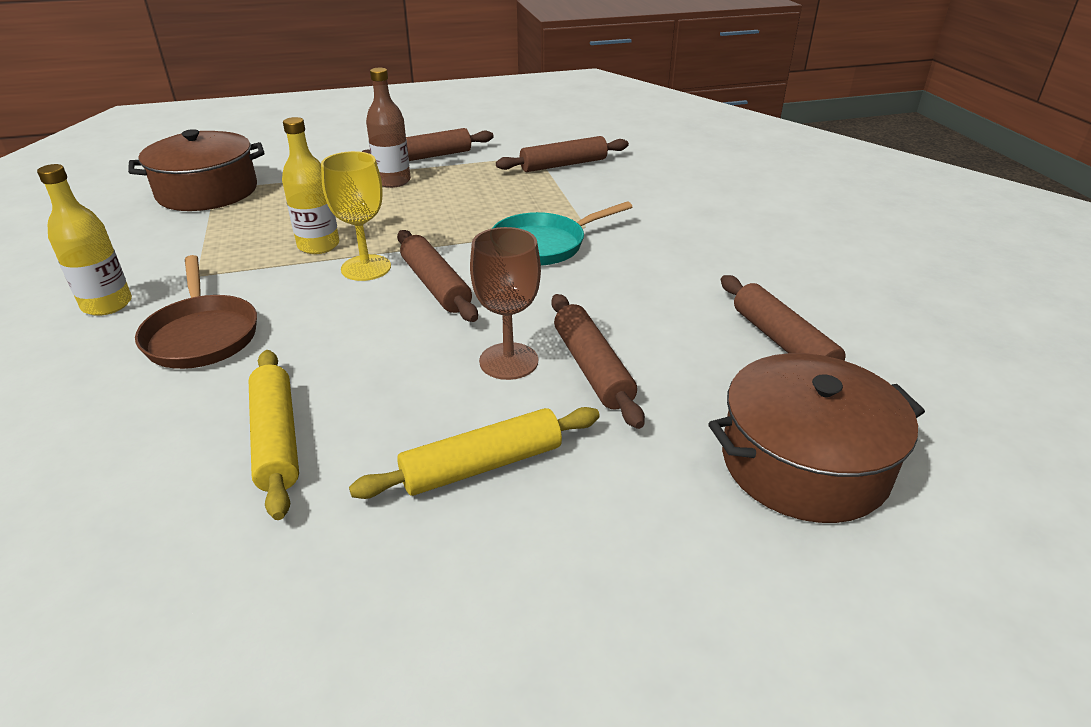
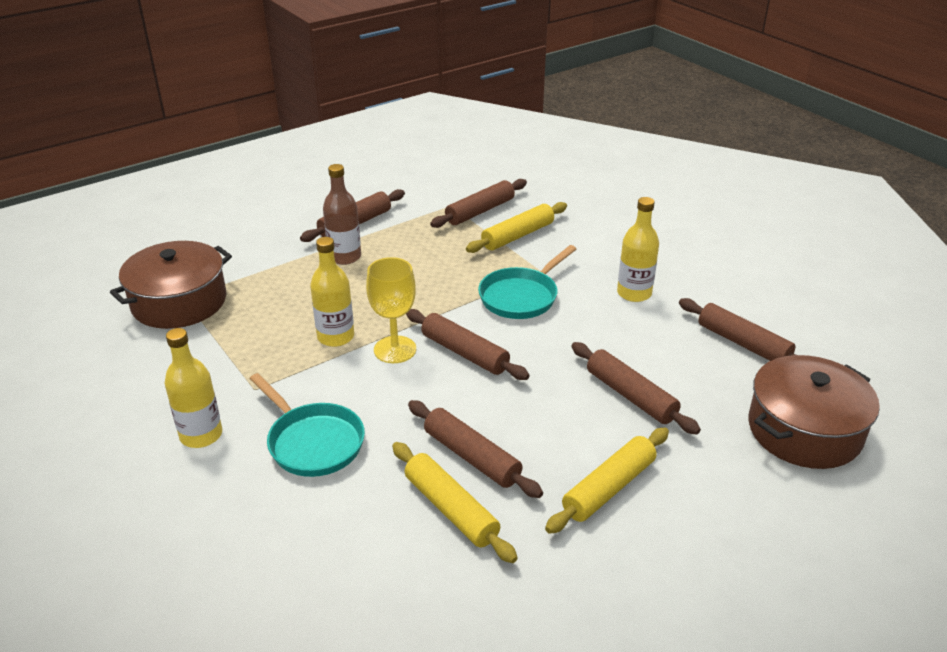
camera: 20 degrees left, 0 degrees up
brown pan [135,255,257,369] -> turquoise pan [250,373,365,477]
brown goblet [470,227,541,380] -> none
none -> brown rolling pin [408,400,543,498]
none -> yellow rolling pin [466,202,567,253]
none -> yellow bottle [617,197,659,302]

